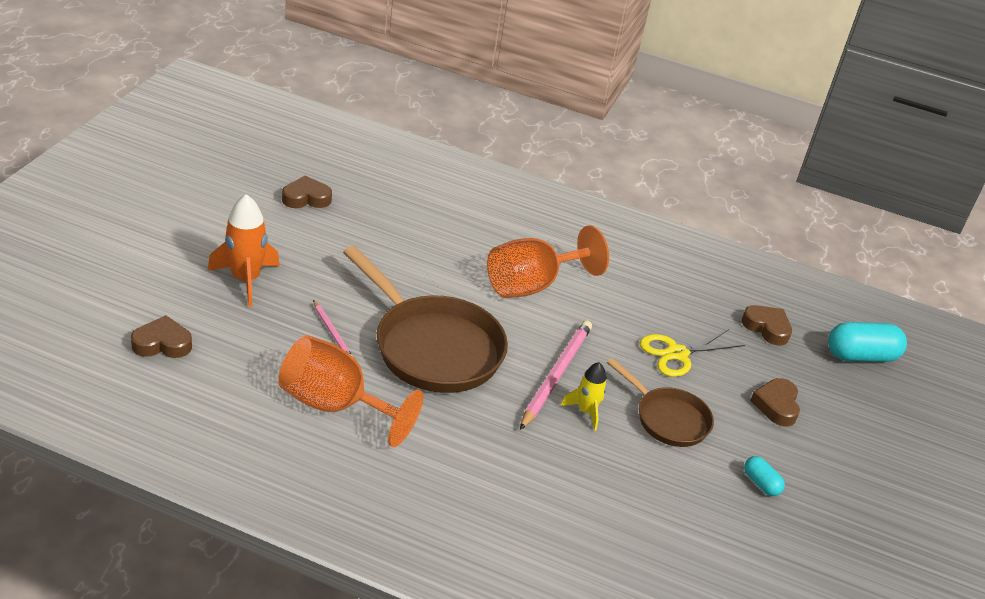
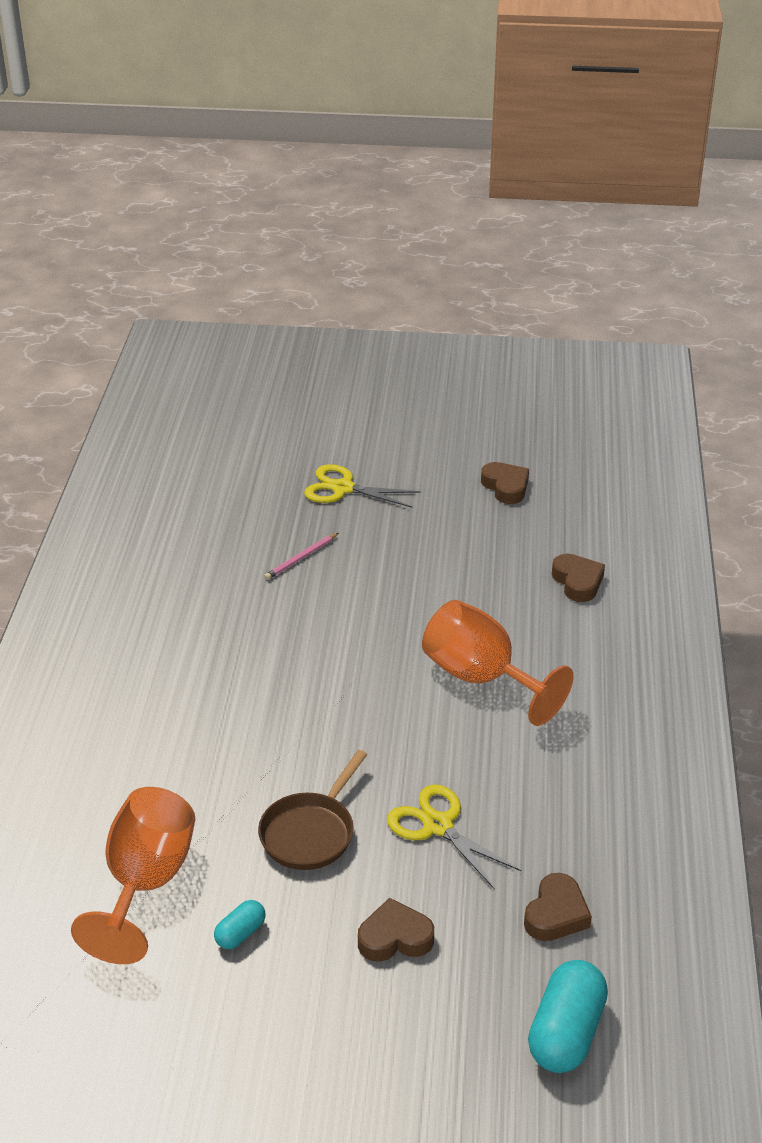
camera: 80 degrees right, 0 degrees up
brown heart [131,315,192,358] -> brown heart moved to [552,554,605,602]
orange rocket [208,194,280,306] -> yellow scissors [304,464,420,508]
orange goblet [278,335,423,447] -> orange goblet moved to [71,787,195,964]
brown pan [343,246,508,393] -> none
pink pencil [520,320,592,430] -> none
yellow rocket [561,362,607,431] -> none
turquoise capsule [828,322,907,362] -> turquoise capsule turned 45 degrees clockwise [528,960,608,1073]

